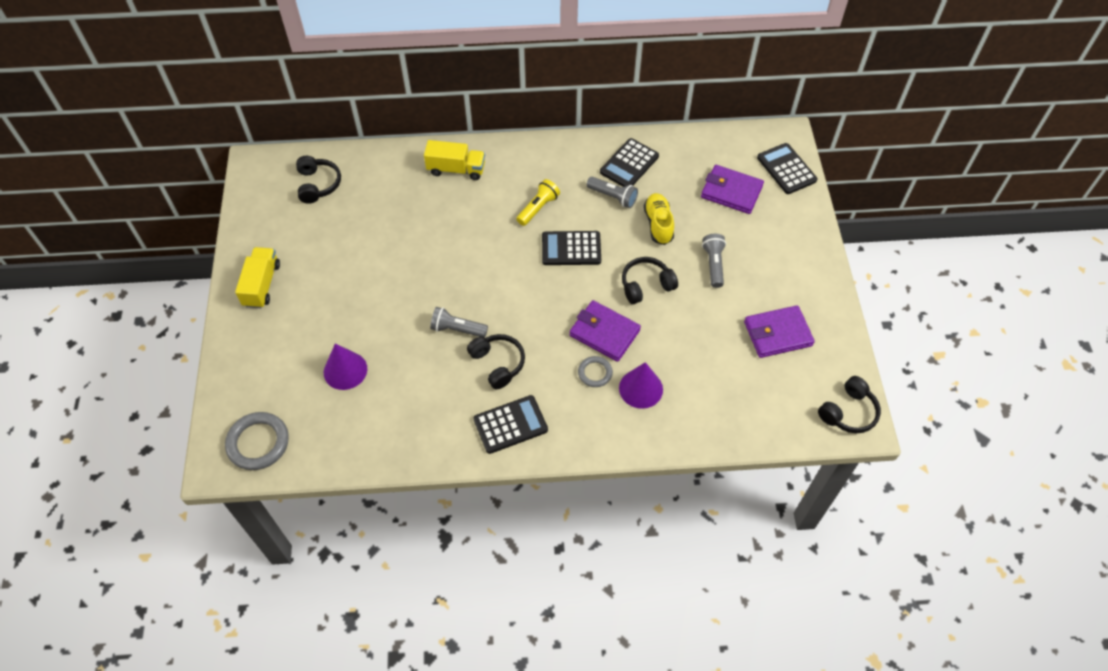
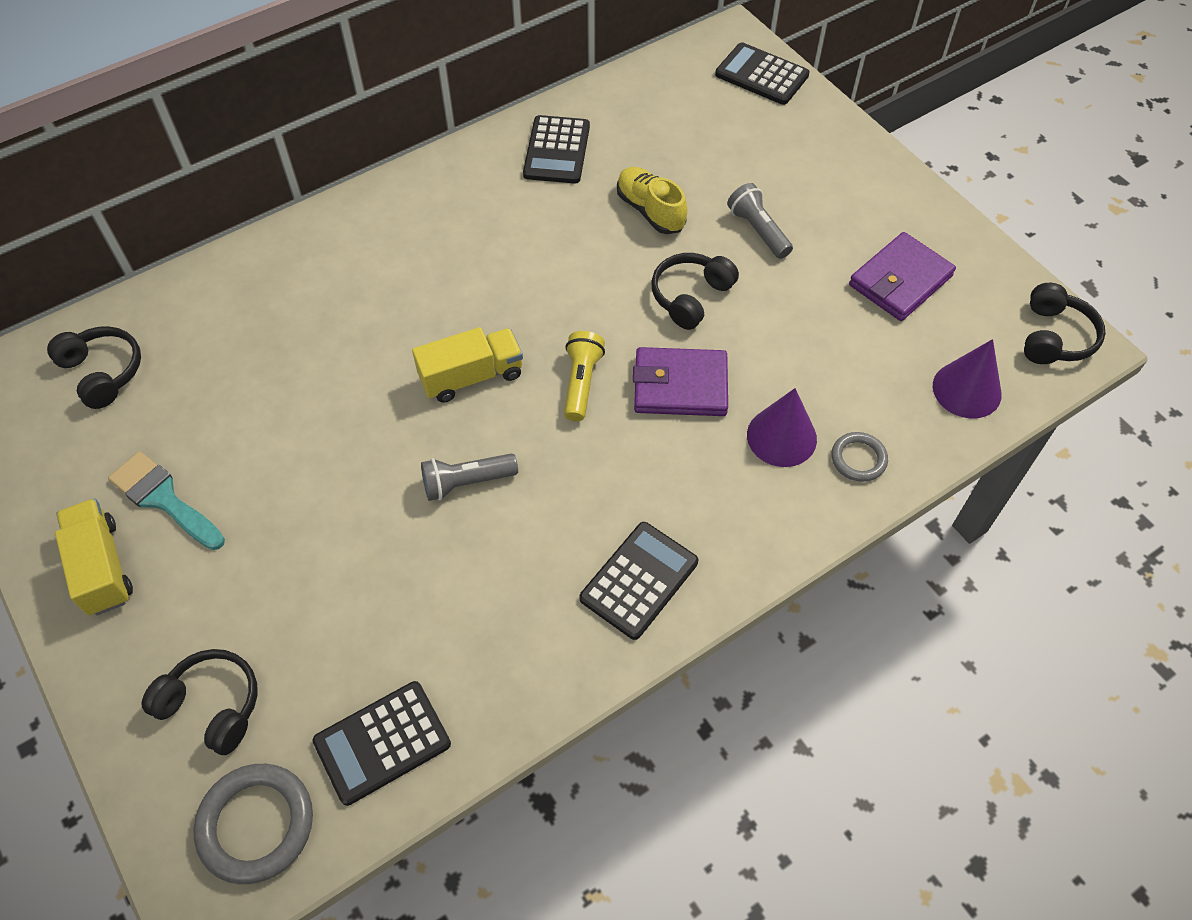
camera: 30 degrees left, 0 degrees up
purple cone [324,343,367,390] -> purple cone moved to [933,339,1001,419]
yellow truck [424,140,485,180] -> yellow truck moved to [412,327,523,403]
black headphones [467,334,525,390] -> black headphones moved to [141,649,258,755]
yellow flashlight [516,179,560,226] -> yellow flashlight moved to [564,331,605,421]
black calculator [542,231,601,265] -> black calculator moved to [312,681,451,806]
grey ring [578,356,613,387] -> grey ring moved to [831,432,888,482]
grey flashlight [587,177,638,208] -> none
purple wallet [701,165,764,214] -> none
none -> turquoise brush [108,451,225,550]

